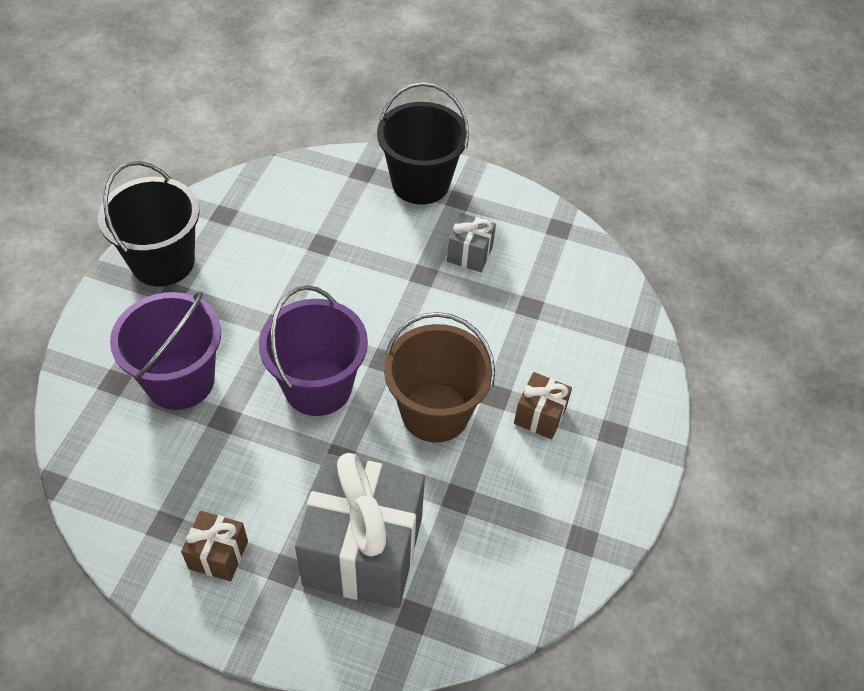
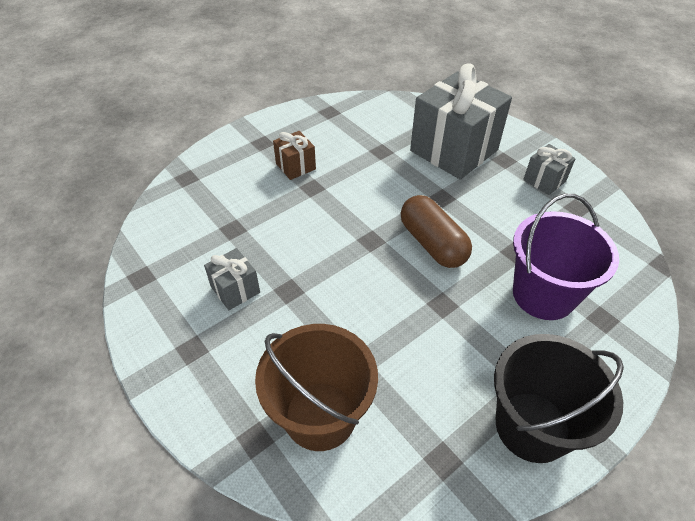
camera: 145 degrees left, 5 degrees down
brown gift [181,511,248,582] -> grey gift [523,144,576,195]
purple bucket [259,285,368,416] -> brown capsule [401,195,472,268]
black bucket [377,82,469,205] -> none
brown bucket [384,312,495,443] -> brown bucket moved to [255,324,378,451]

